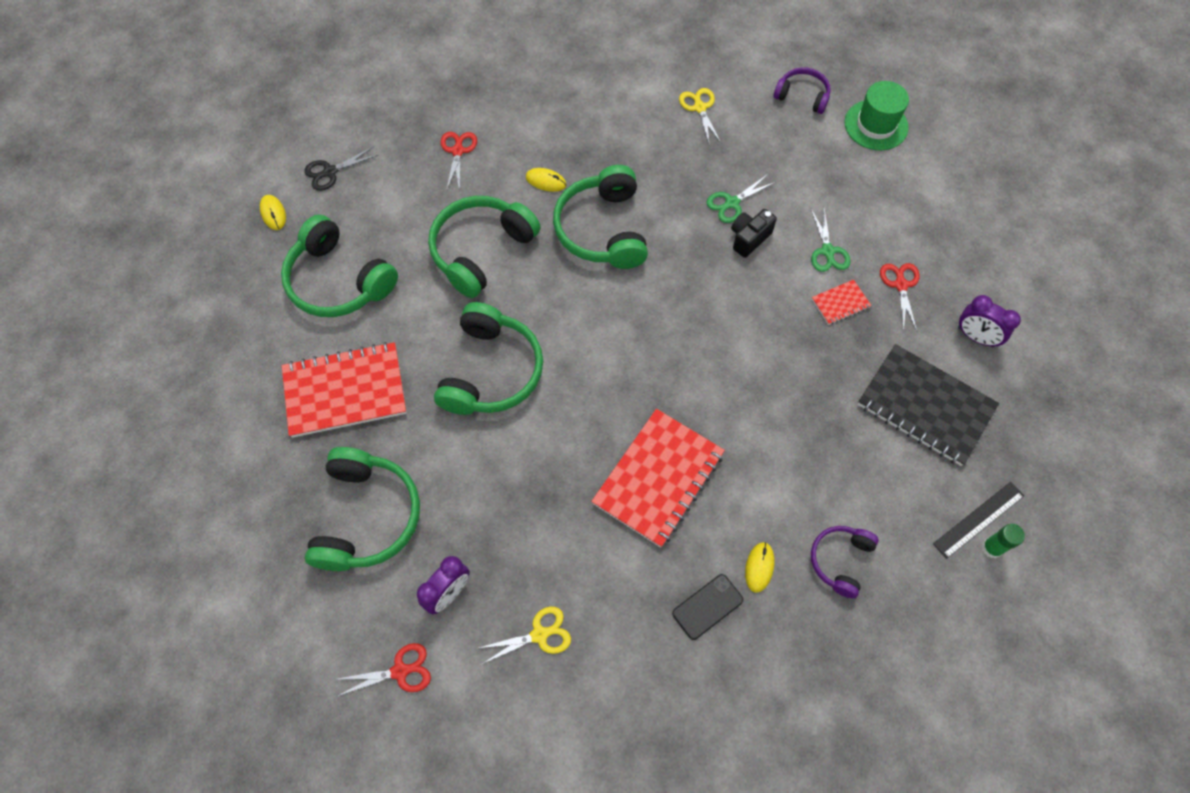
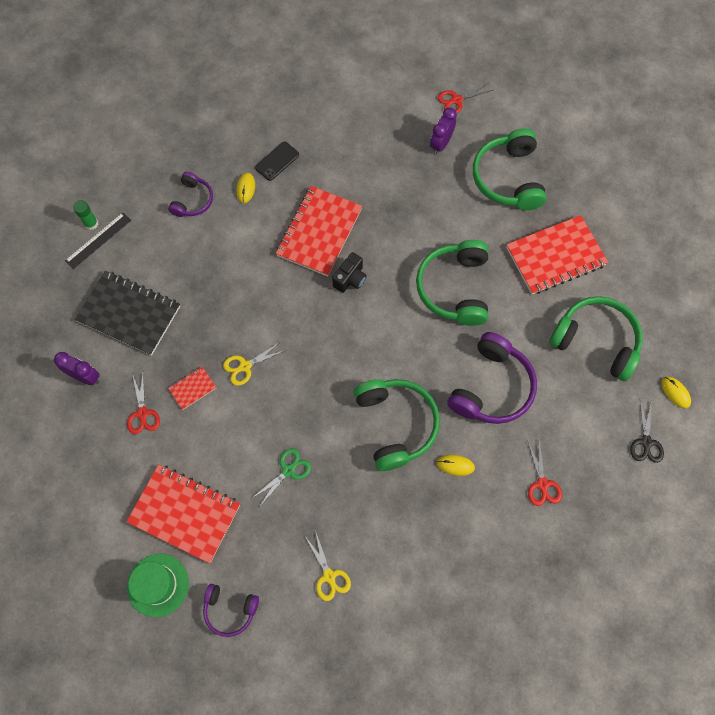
camera: 170 degrees right, 5 degrees up
black scissors [304,146,378,191] -> black scissors turned 135 degrees clockwise [630,399,664,463]
green headphones [428,196,541,298] -> purple headphones [447,332,537,424]
yellow scissors [479,607,571,664] -> yellow scissors moved to [223,342,286,386]
black camera [731,209,777,258] -> black camera moved to [332,252,367,293]
green scissors [811,209,851,272] -> none
none -> red notebook [126,464,240,563]

